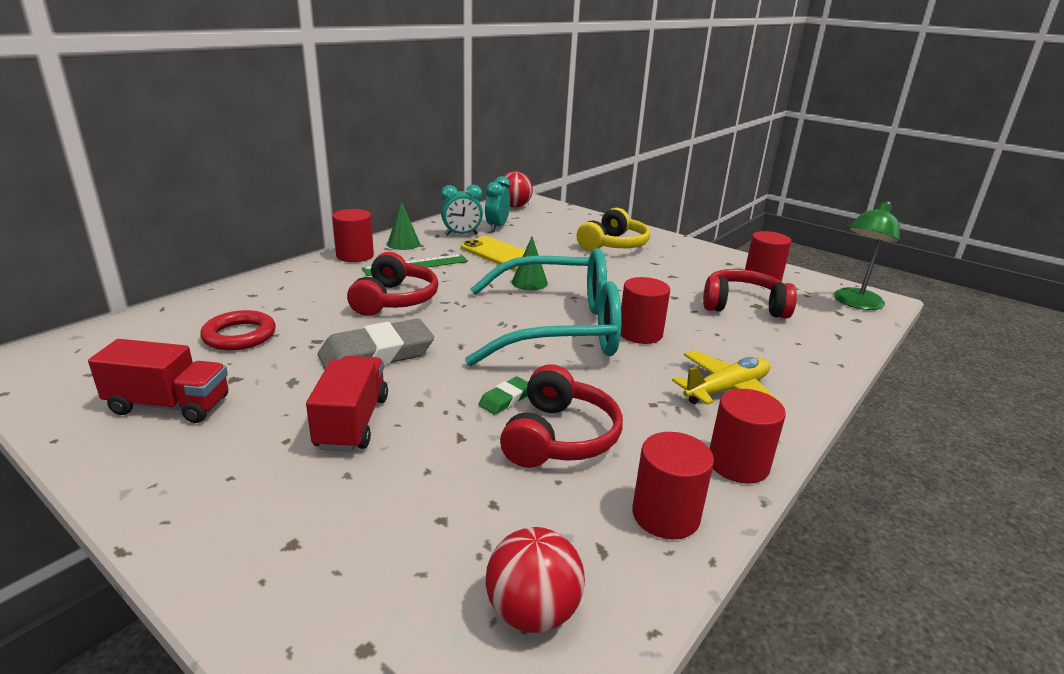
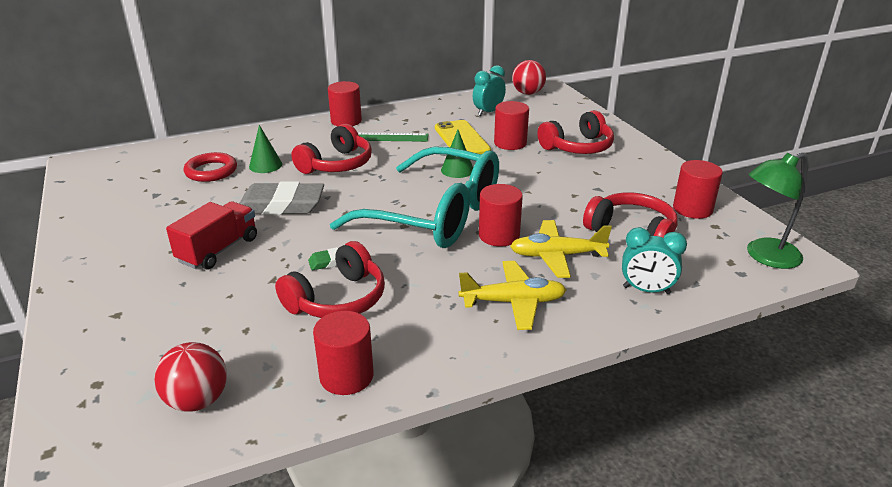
camera: 30 degrees right, 5 degrees up
red truck [88,339,228,423] -> none
green cone [387,201,420,250] -> green cone moved to [249,125,282,173]
turquoise clock [441,185,483,236] -> turquoise clock moved to [622,227,687,294]
yellow headphones [577,208,650,251] -> red headphones [537,110,614,154]
red cylinder [710,389,786,484] -> red cylinder moved to [494,101,529,150]
none -> yellow plane [510,220,612,278]

